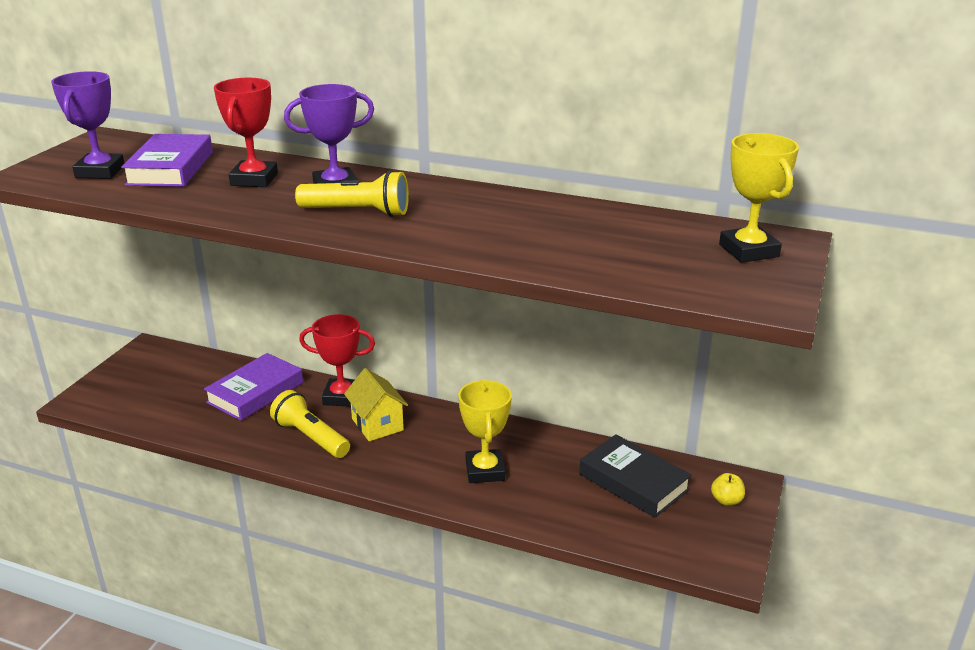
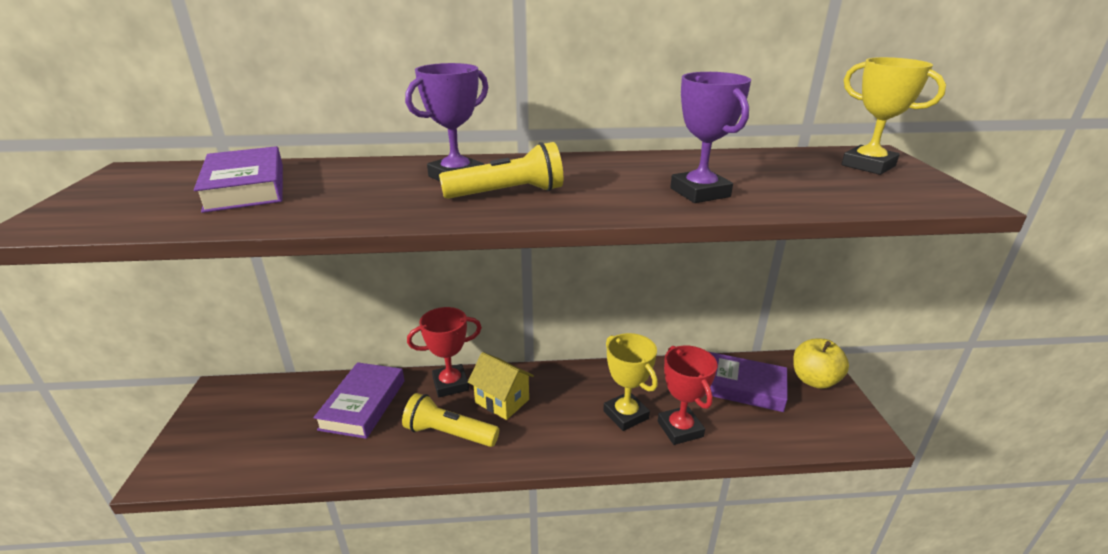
camera: 25 degrees left, 0 degrees up
purple trophy [51,71,124,179] -> purple trophy moved to [670,72,751,203]
red trophy [214,78,278,187] -> red trophy moved to [658,346,717,445]
black book [579,434,692,518] -> purple book [705,352,788,412]
yellow apple [711,473,745,506] -> yellow apple [793,339,849,389], size x1.87

